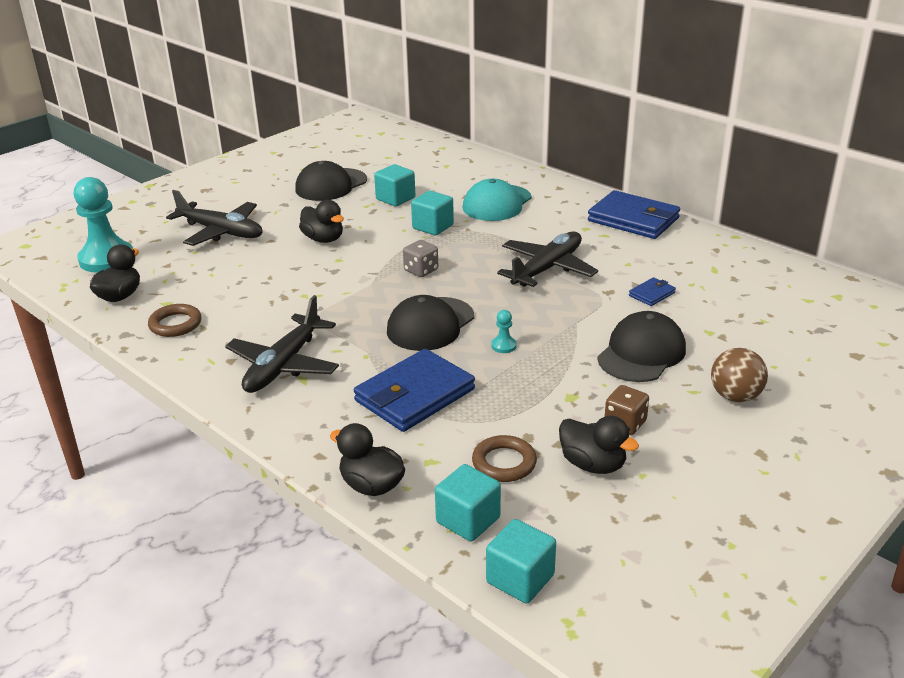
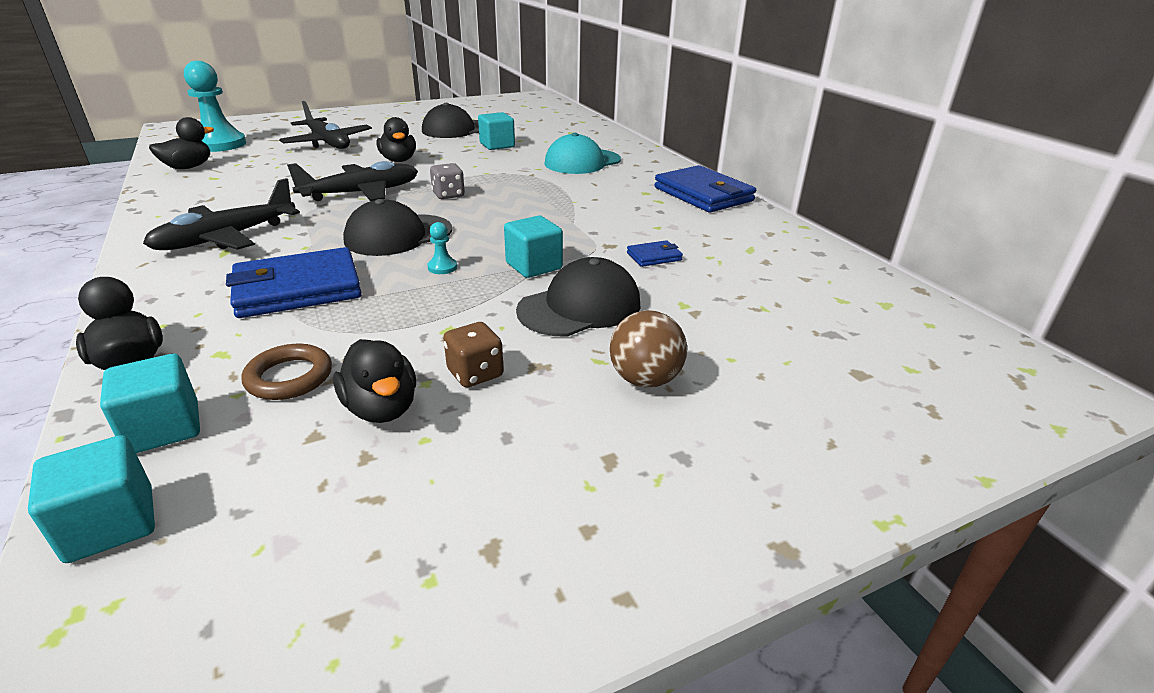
camera: 20 degrees right, 0 degrees up
brown ring [148,304,202,337] -> none
turquoise cube [411,191,454,235] -> turquoise cube moved to [504,216,563,278]
black plane [497,231,598,287] -> black plane moved to [287,161,418,201]

